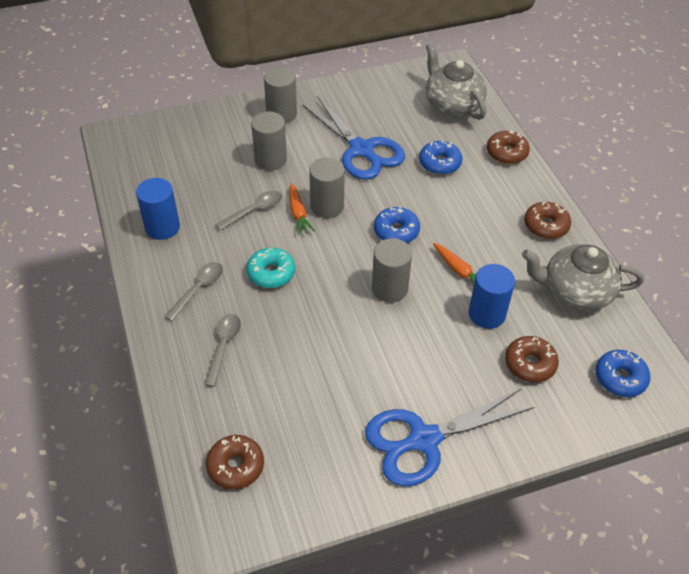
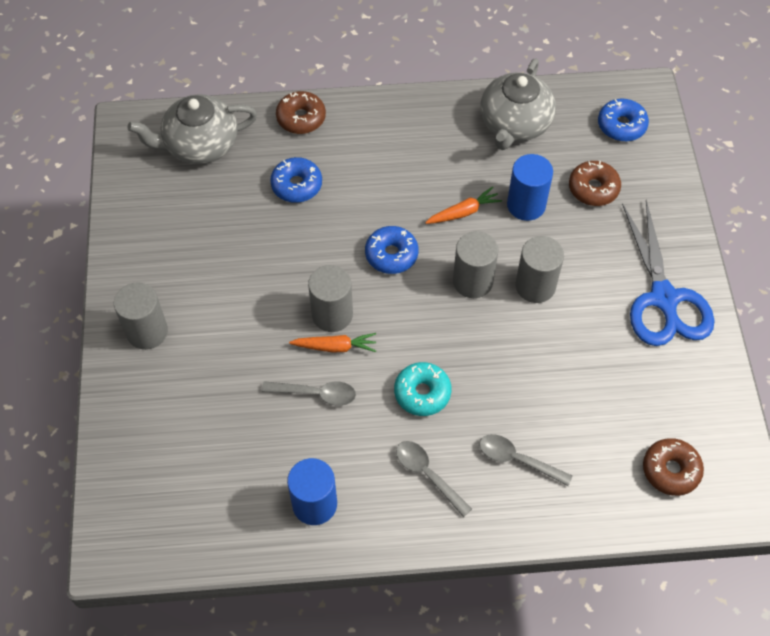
camera: 75 degrees left, 10 degrees up
grey spoon [216,191,282,230] -> grey spoon turned 120 degrees clockwise [262,381,356,406]
grey cylinder [251,112,287,170] -> grey cylinder moved to [516,236,564,303]
blue scissors [302,96,405,180] -> none
brown donut [524,202,571,239] -> none

